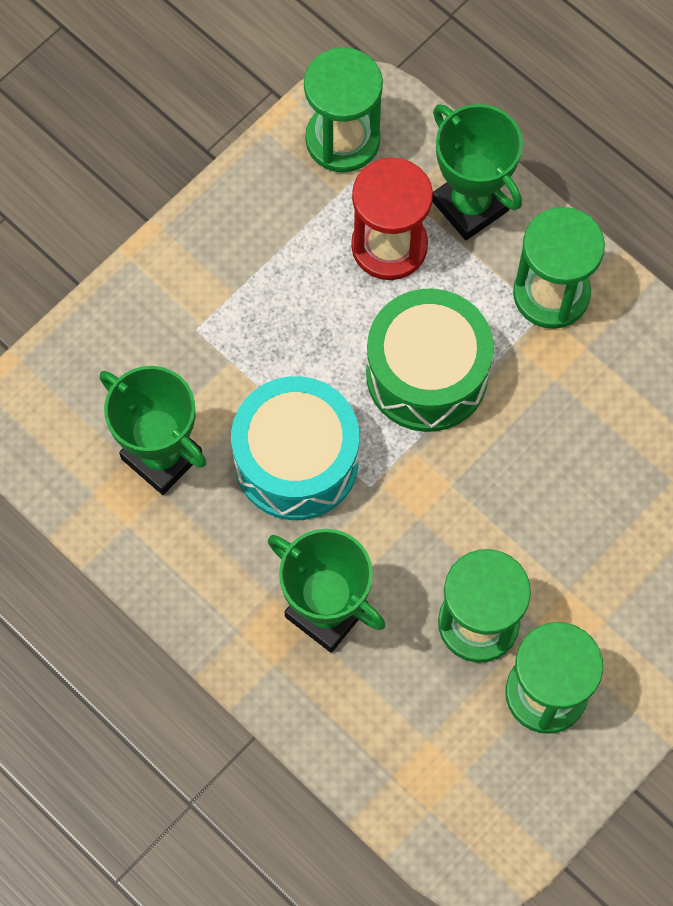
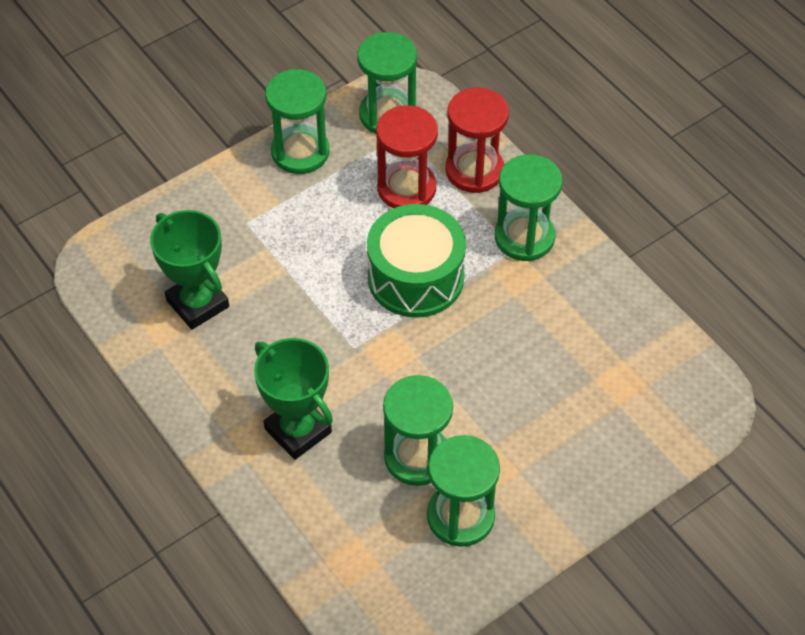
camera: 10 degrees right, 15 degrees down
turquoise drum [231,376,359,520] -> none
green trophy [432,104,523,240] -> red hourglass [446,88,509,193]
none -> green hourglass [265,69,329,174]

